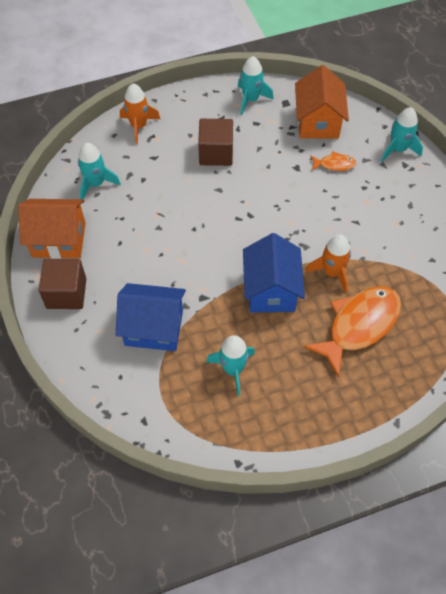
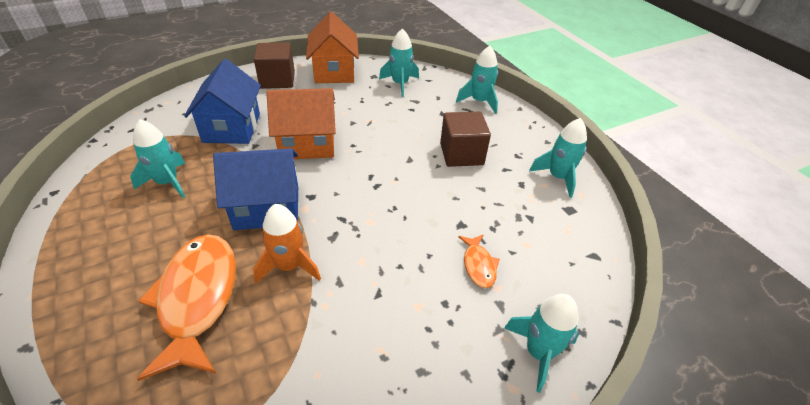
camera: 80 degrees right, 15 degrees down
orange rocket [120,84,160,144] -> turquoise rocket [456,46,498,114]
orange house [295,65,349,139] -> orange house moved to [266,88,336,159]
orange fish [304,286,401,378] -> orange fish turned 135 degrees counterclockwise [137,234,236,381]

